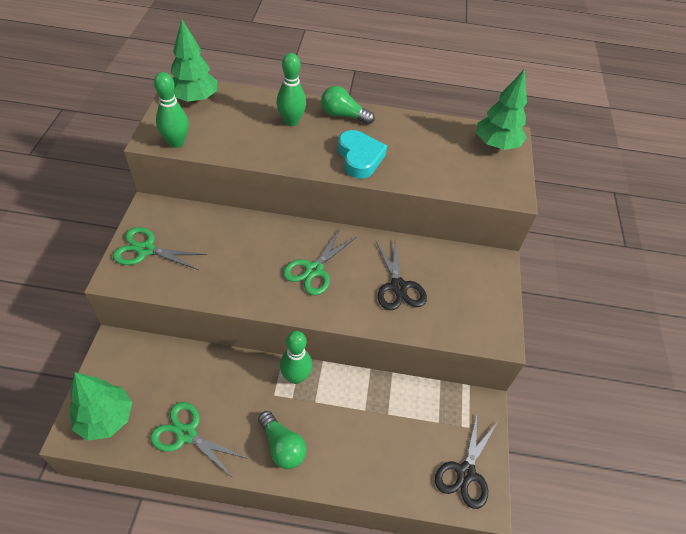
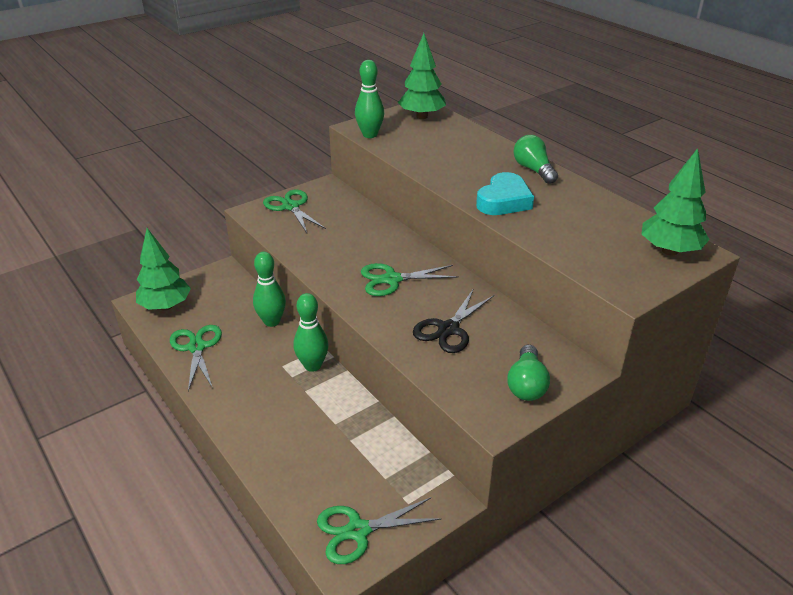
camera: 50 degrees right, 15 degrees down
green light bulb [258,411,306,469] -> green light bulb moved to [507,344,550,401]
green bowling pin [277,53,306,126] -> green bowling pin moved to [253,252,286,327]
black scissors [435,414,497,509] -> green scissors [317,497,442,564]

